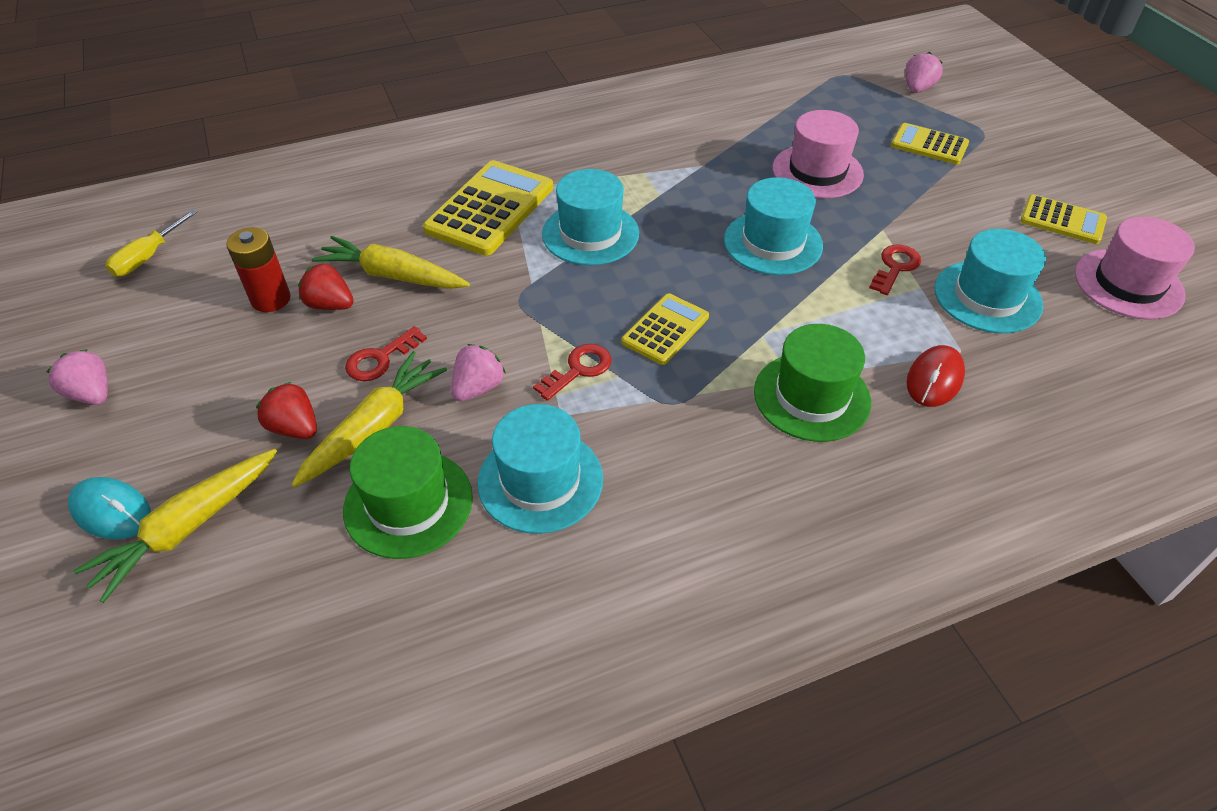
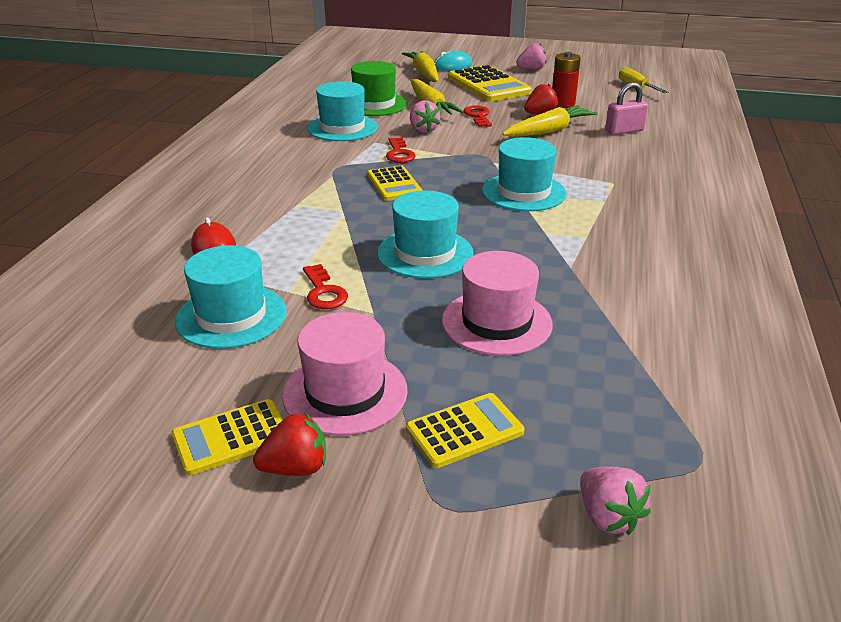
camera: 125 degrees right, 15 degrees down
red strawberry [256,382,317,439] -> red strawberry moved to [253,413,326,476]
yellow calculator [423,160,553,256] -> yellow calculator moved to [448,65,532,102]
green hat [754,324,871,442] -> none
pink hat [1075,216,1195,320] -> pink hat moved to [282,312,408,436]
none -> pink padlock [605,82,649,135]

